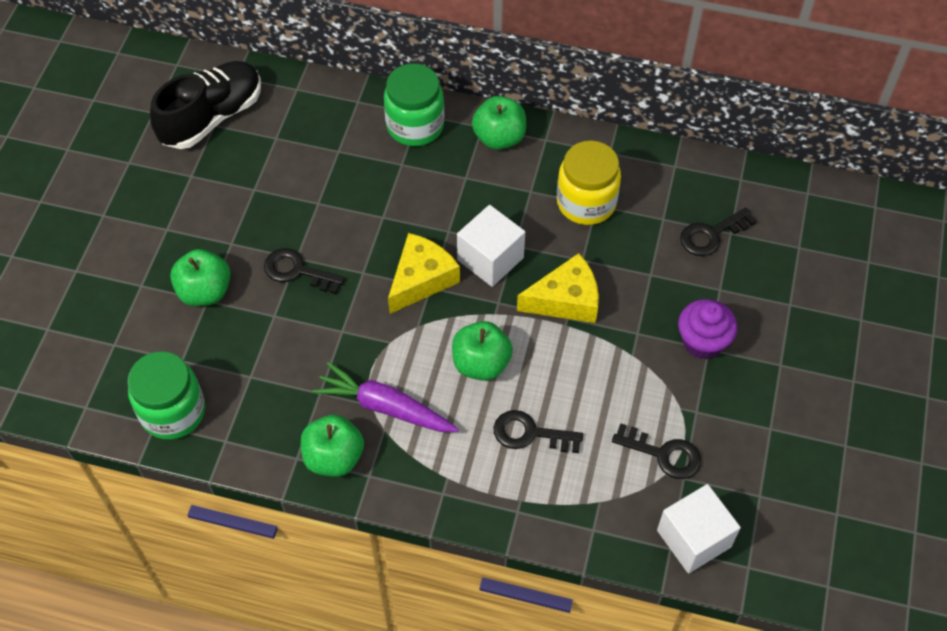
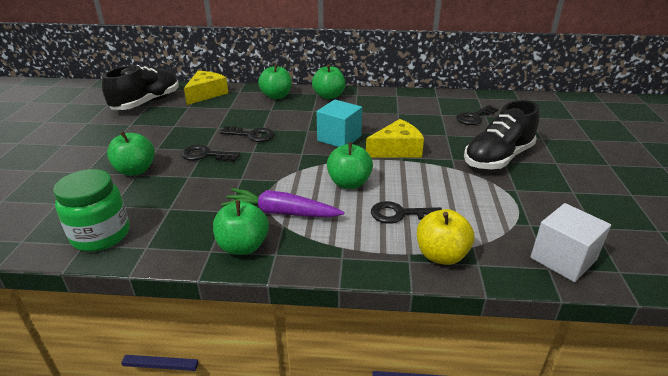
camera: 10 degrees left, 25 degrees down
green jar [384,64,445,146] -> green apple [258,64,292,99]
yellow cheese [388,233,460,314] -> yellow cheese moved to [184,71,228,105]
white cube [457,205,525,287] -> turquoise cube [317,100,362,147]
yellow jar [557,141,621,225] -> none
black key [612,423,701,479] -> black key moved to [220,126,275,142]
purple cupcake [678,299,737,360] -> black shoe [464,100,540,170]
none -> yellow apple [417,209,474,265]

